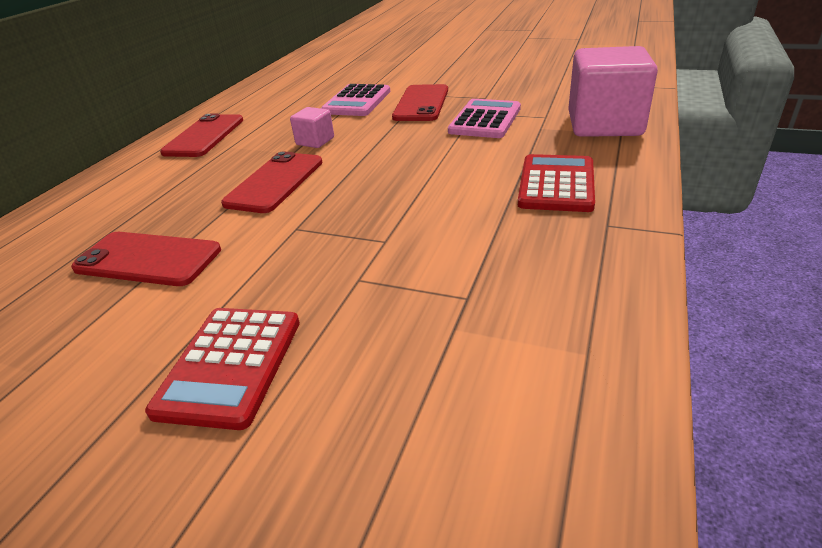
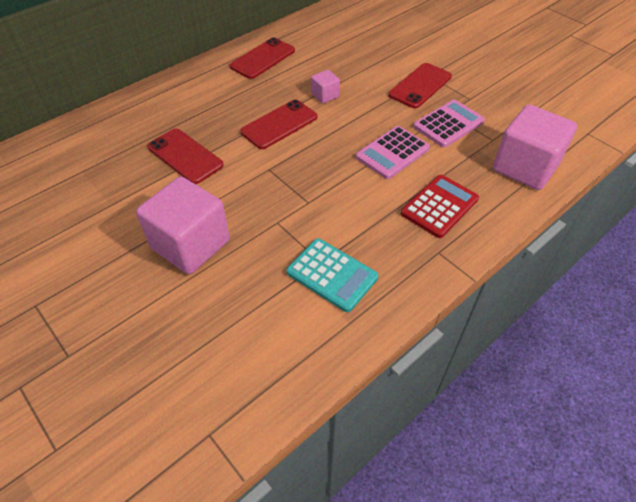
camera: 25 degrees right, 15 degrees up
red calculator [145,308,300,430] -> pink cube [136,177,230,274]
pink calculator [321,84,390,116] -> pink calculator moved to [356,126,430,179]
none -> turquoise calculator [286,238,378,312]

